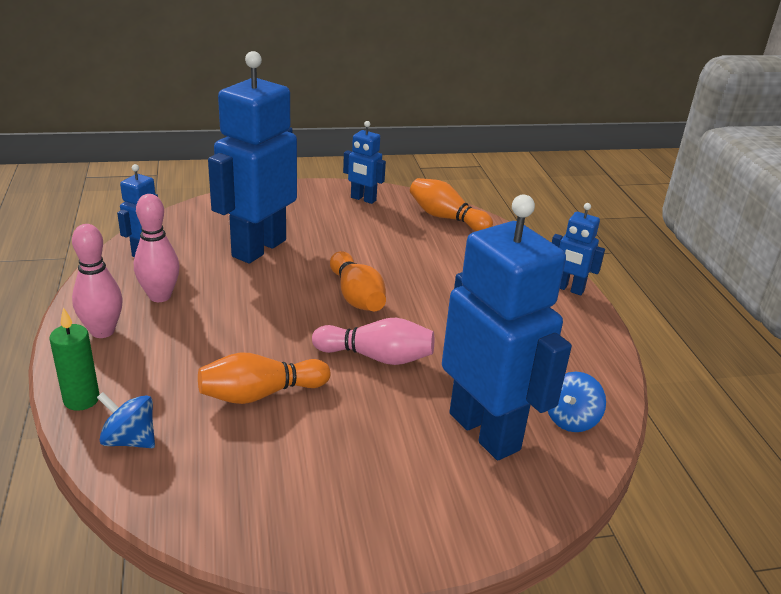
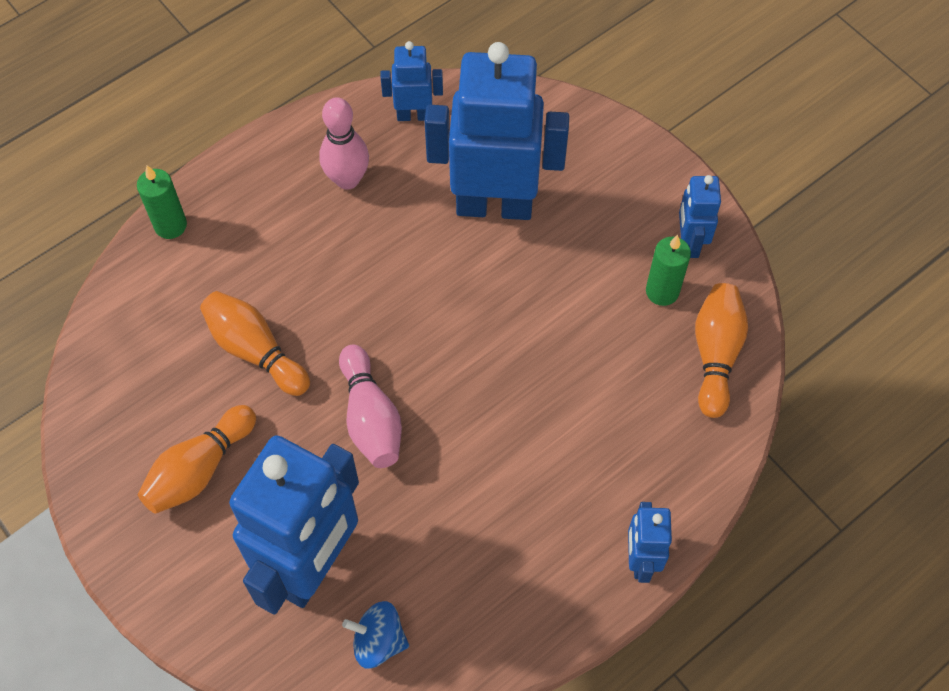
camera: 65 degrees right, 30 degrees up
pink bowling pin [72,224,123,338] -> none
blue spinning top [97,392,155,448] -> none
orange bowling pin [330,251,386,311] -> orange bowling pin moved to [138,405,256,514]
none -> green candle [646,235,691,306]

